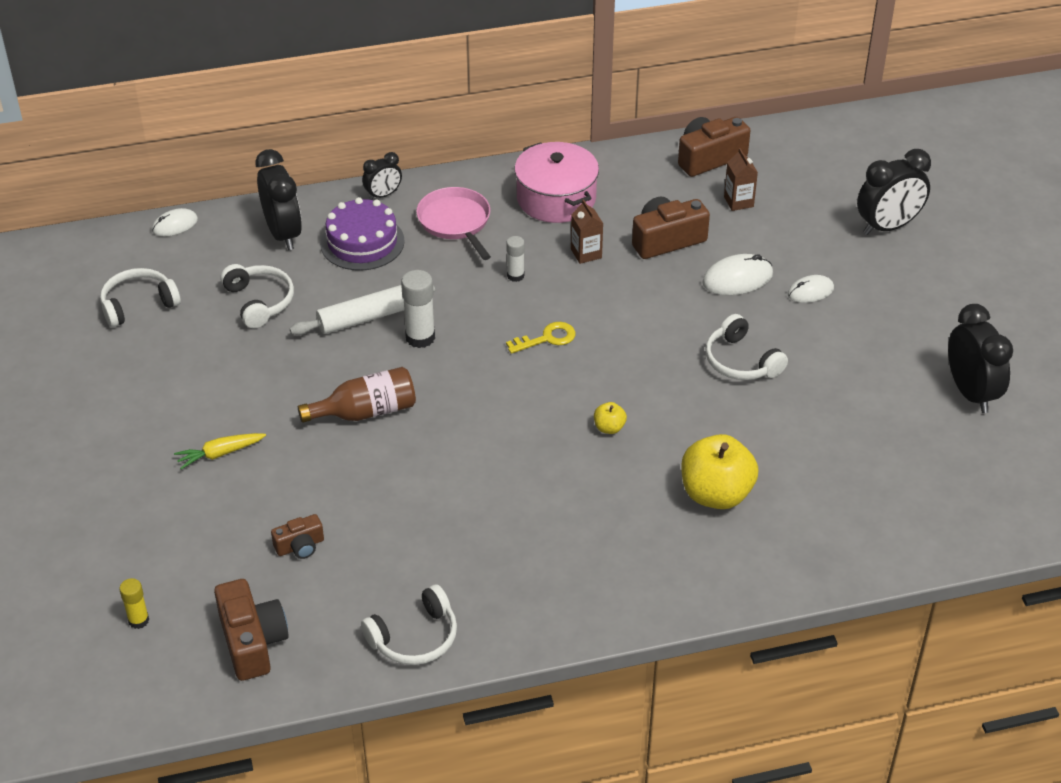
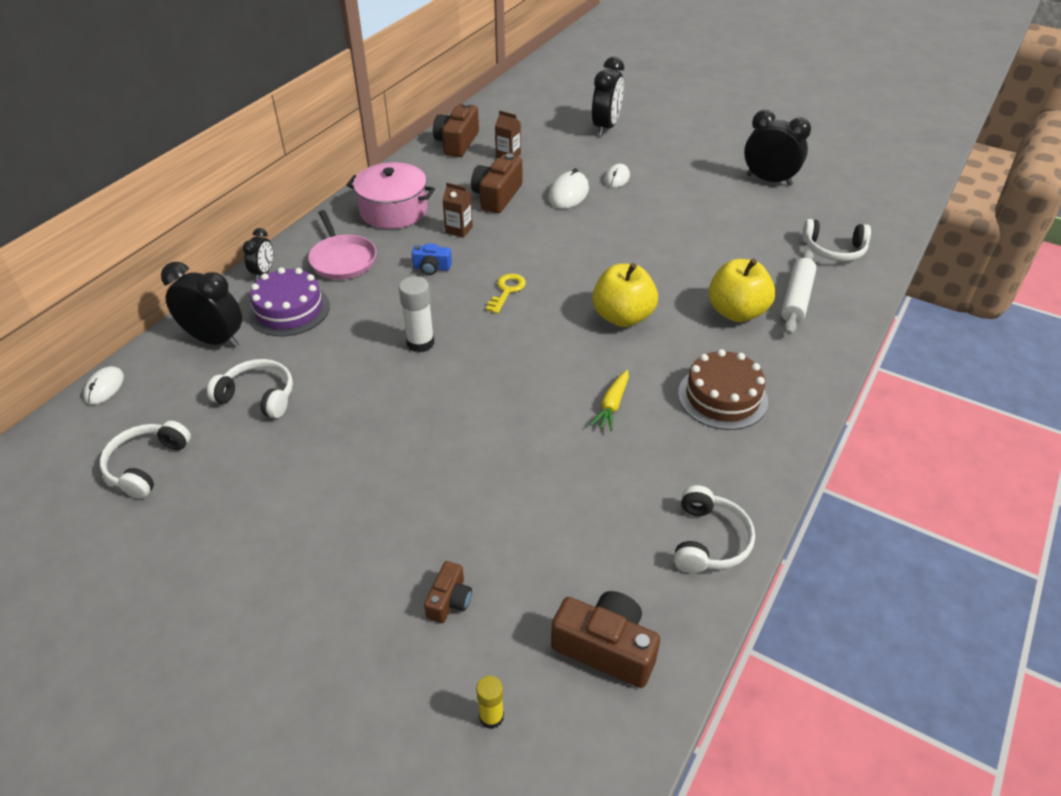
camera: 45 degrees left, 0 degrees up
yellow carrot [174,433,266,470] -> yellow carrot moved to [590,370,629,431]
brown camera [271,514,324,559] -> brown camera moved to [424,561,472,623]
white rolling pin [290,285,435,335] -> white rolling pin moved to [781,250,817,335]
brown bottle [298,367,416,423] -> none
pink pan [416,187,491,260] -> pink pan turned 135 degrees counterclockwise [308,210,376,280]
white glue stick [506,236,525,282] -> blue camera [412,243,452,275]
yellow apple [594,402,627,434] -> yellow apple [592,263,658,327], size x2.24
white headphones [706,314,788,380] -> white headphones moved to [802,219,871,261]
none -> brown cake [678,349,768,430]

